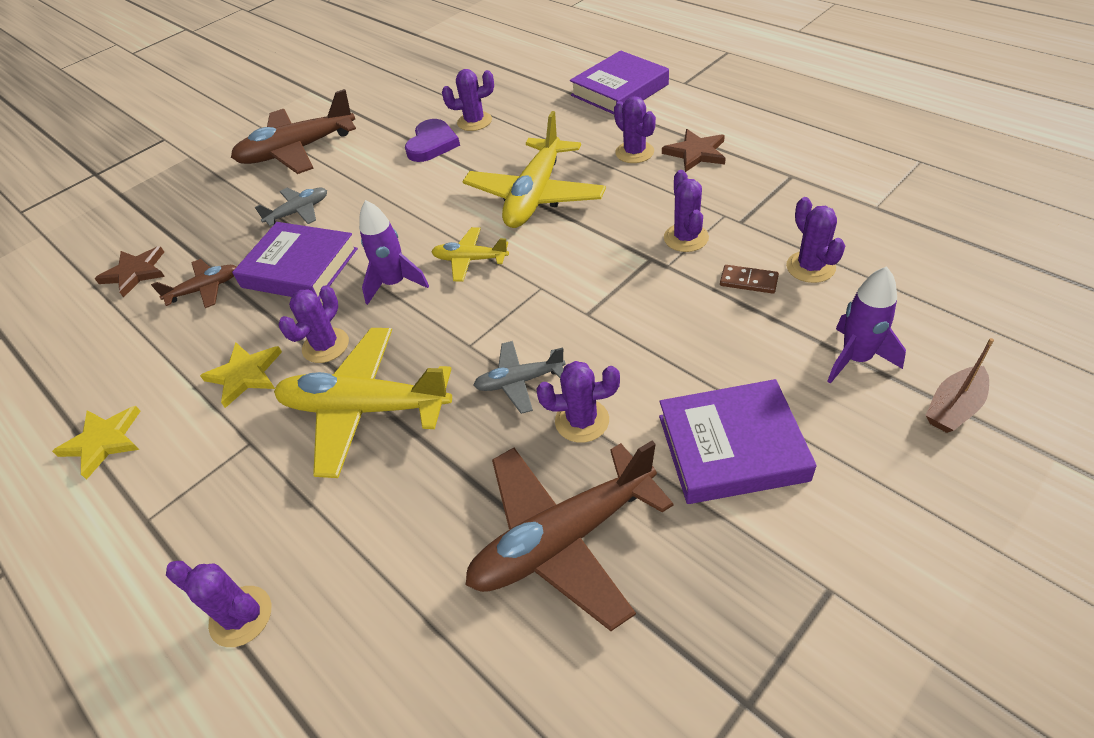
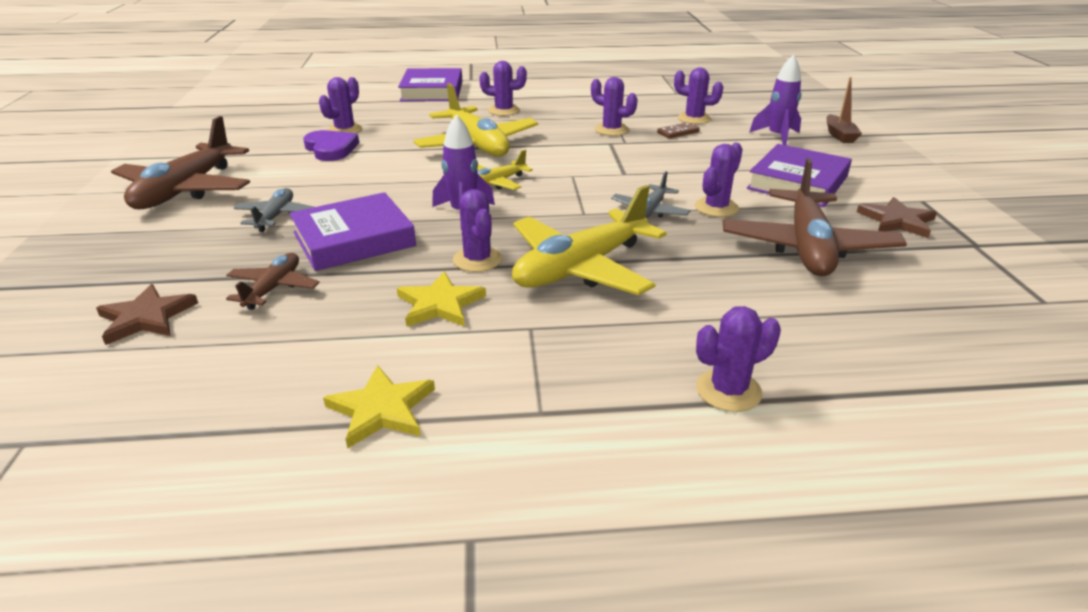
camera: 55 degrees left, 15 degrees down
brown star [662,129,726,172] -> brown star moved to [857,197,937,238]

